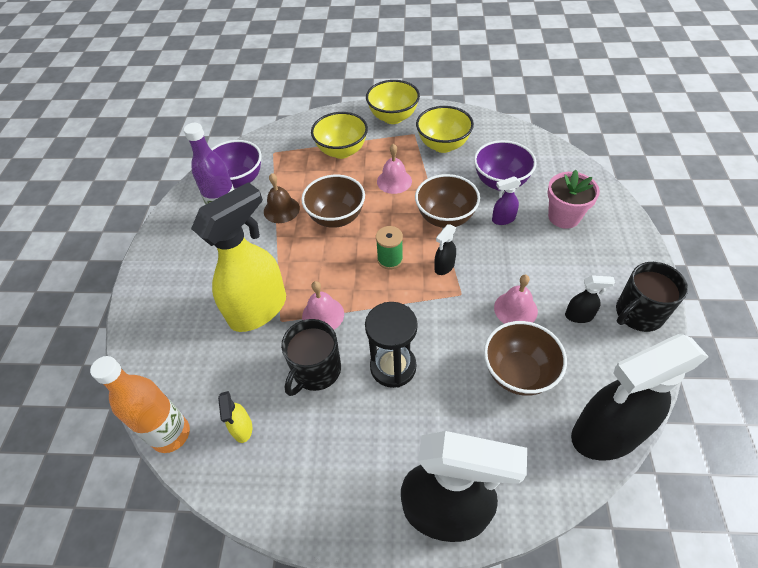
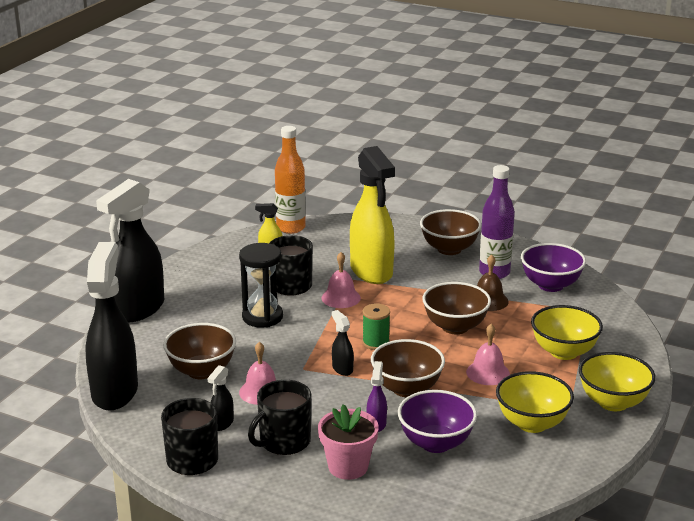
camera: 110 degrees right, 25 degrees down
none -> black mug [248,380,311,455]
none -> brown bowl [420,209,482,255]

